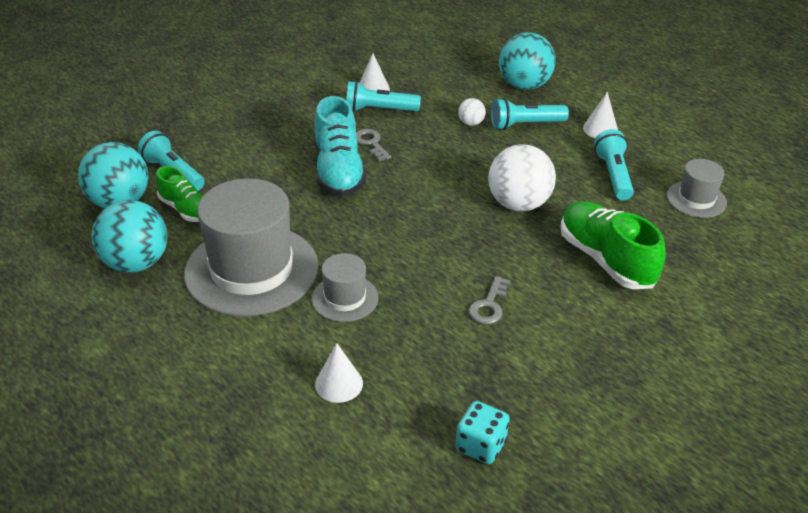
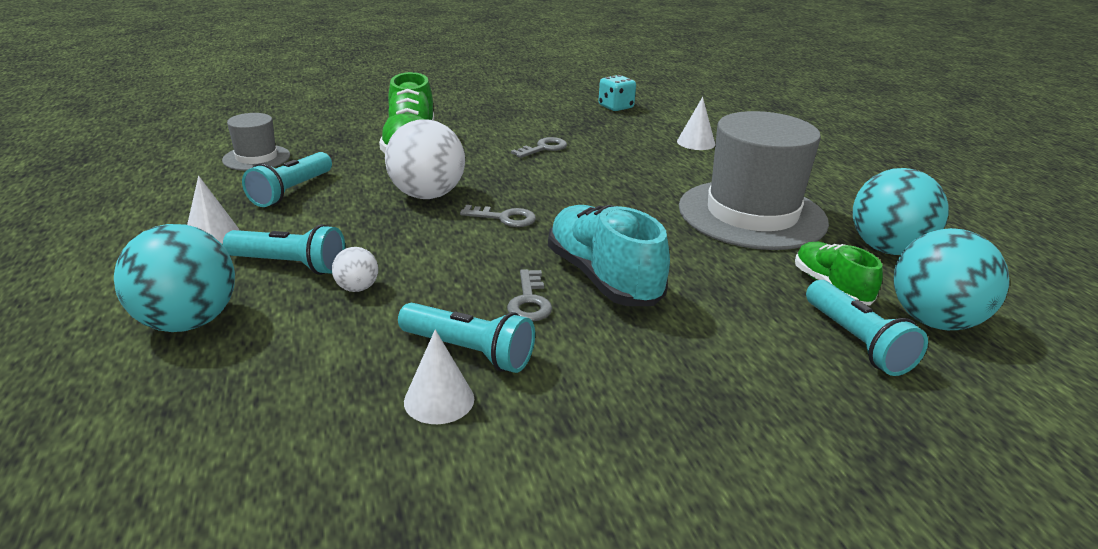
camera: 155 degrees left, 10 degrees down
grey hat [311,253,378,322] -> none
turquoise shoe [314,96,366,197] -> turquoise shoe turned 45 degrees counterclockwise [548,205,670,306]
none -> grey key [460,205,536,227]

